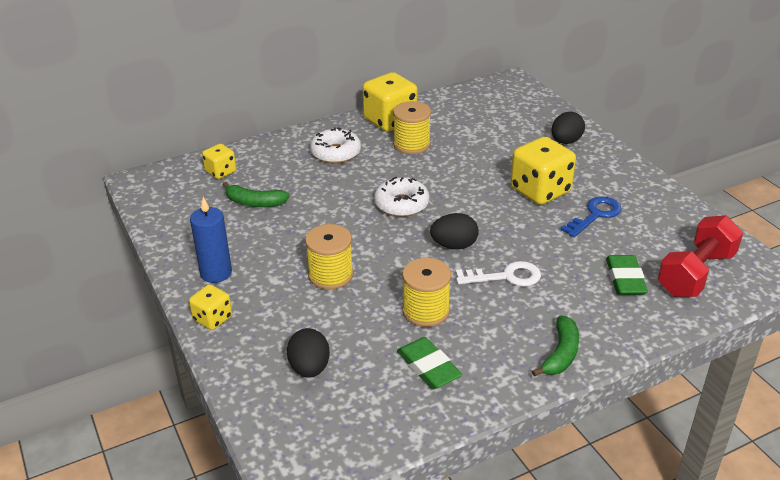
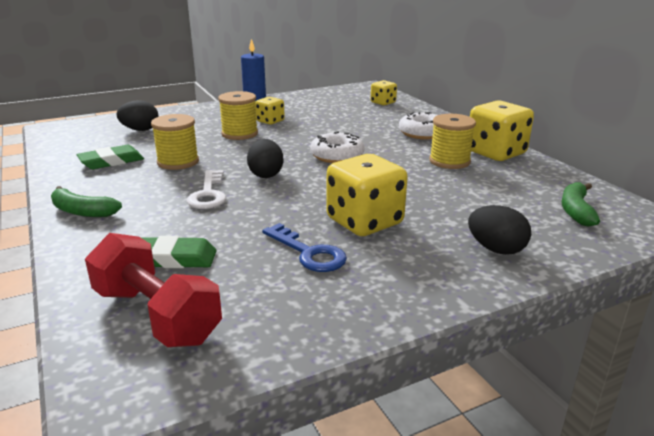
camera: 90 degrees right, 10 degrees down
yellow dice [189,284,232,330] -> yellow dice moved to [255,97,285,125]
green banana [223,182,290,207] -> green banana moved to [562,182,600,227]

